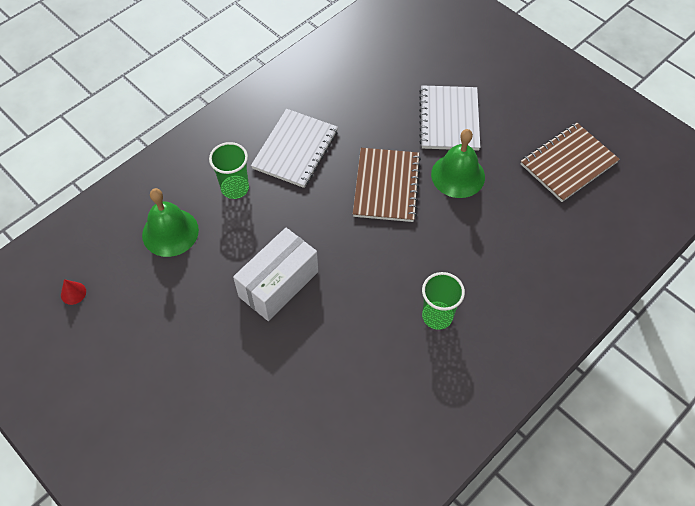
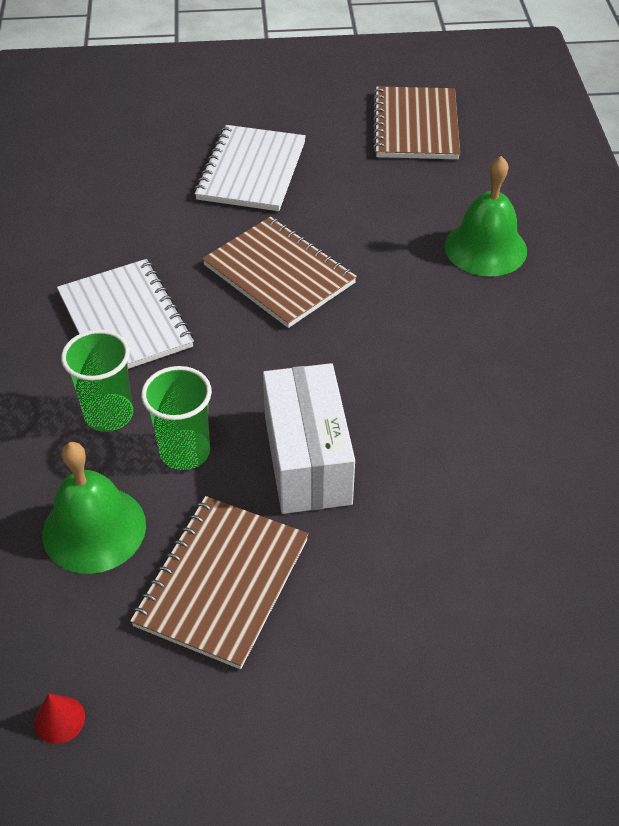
camera: 50 degrees left, 10 degrees down
white notebook [419,85,480,150] -> white notebook turned 60 degrees clockwise [194,125,306,211]
green cup [422,272,465,330] -> green cup moved to [141,366,212,470]
green bell [431,129,485,198] -> green bell moved to [444,156,527,277]
none -> brown notebook [130,496,309,669]

